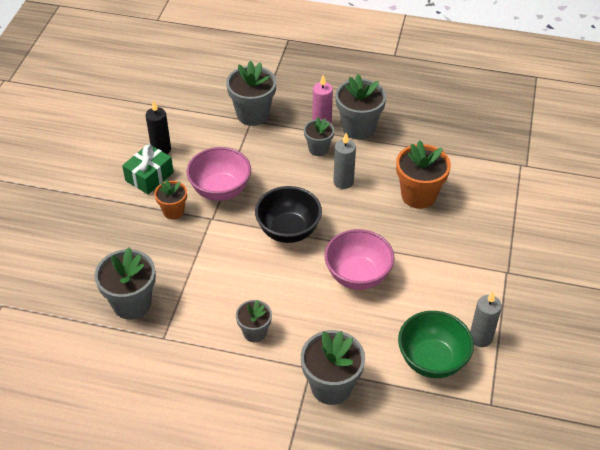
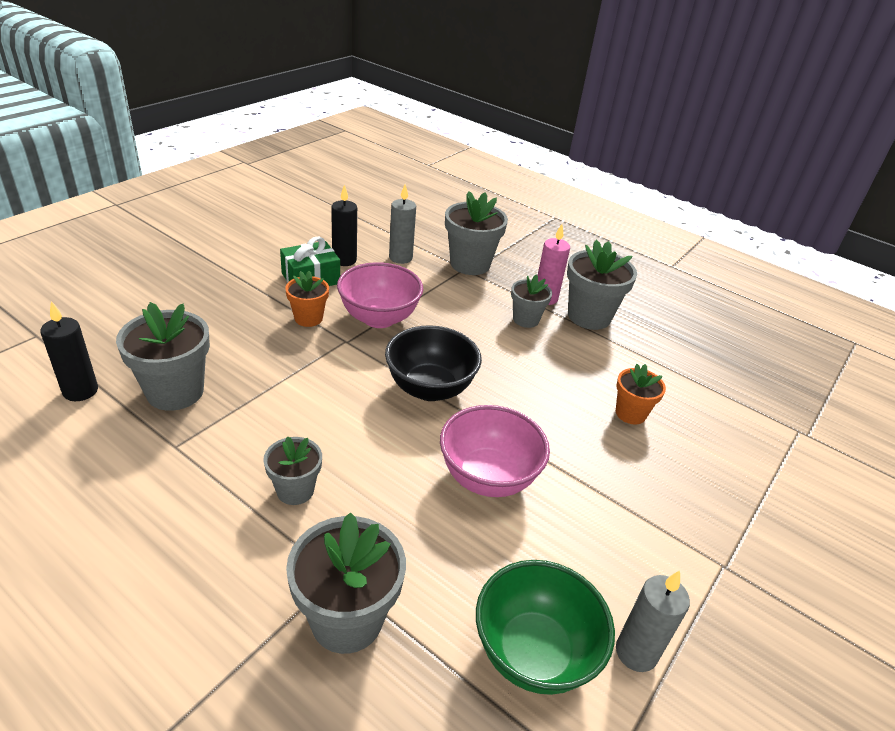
camera: 20 degrees right, 10 degrees down
grey candle [334,133,356,189] -> grey candle moved to [389,184,416,264]
orange flower pot [396,140,451,209] -> orange flower pot [616,364,666,425], size x0.60
none -> black candle [41,301,98,401]

